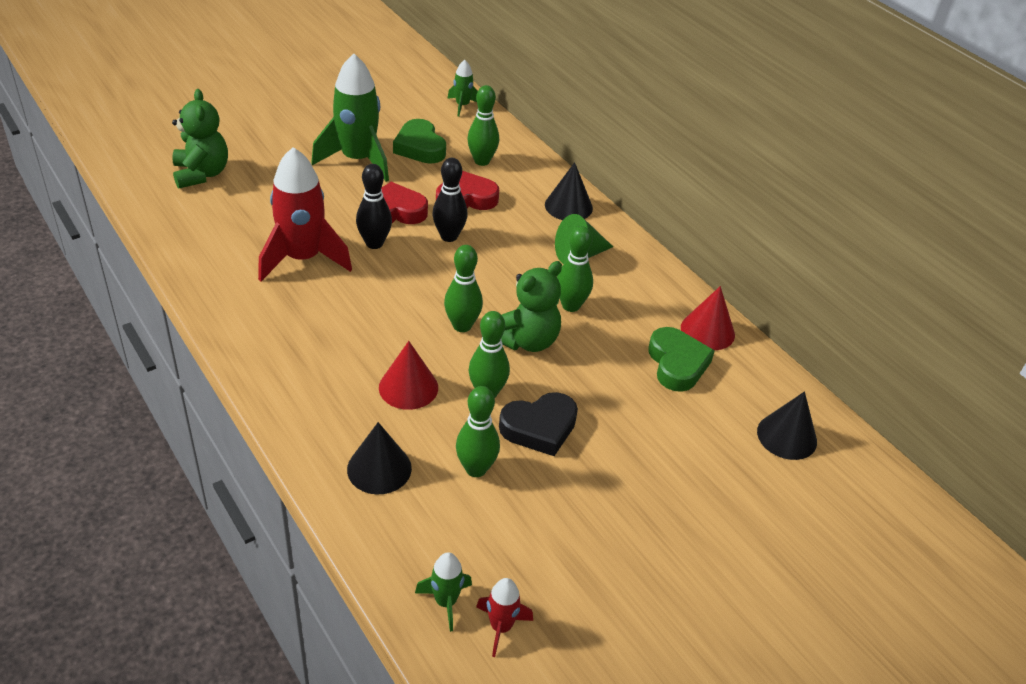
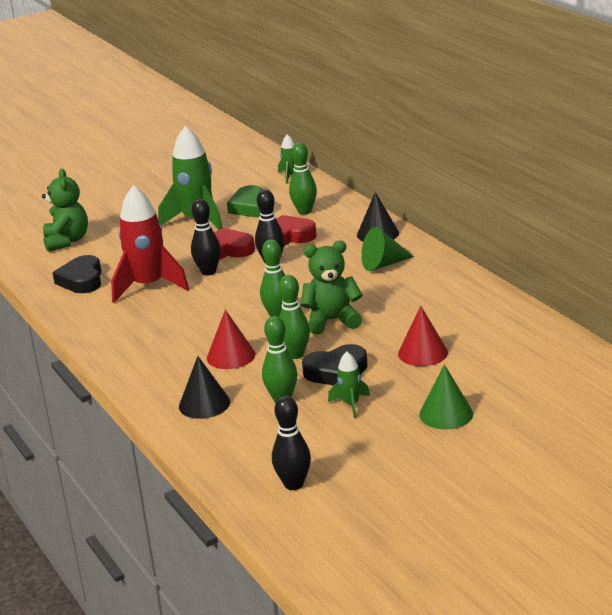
camera: 10 degrees right, 15 degrees down
green rocket [415,552,472,632] -> green rocket moved to [328,352,370,418]
red rocket [476,578,533,657] -> black bowling pin [272,396,311,490]
green teddy bear [501,261,562,352] -> green teddy bear turned 150 degrees counterclockwise [300,240,363,334]
green bowling pin [557,226,593,312] -> none
green heart [648,327,715,392] -> none
red cone [681,286,735,350] -> red cone moved to [398,306,448,366]
black cone [757,391,817,460] -> none
none -> black heart [53,255,101,293]
none -> green cone [419,364,473,429]

